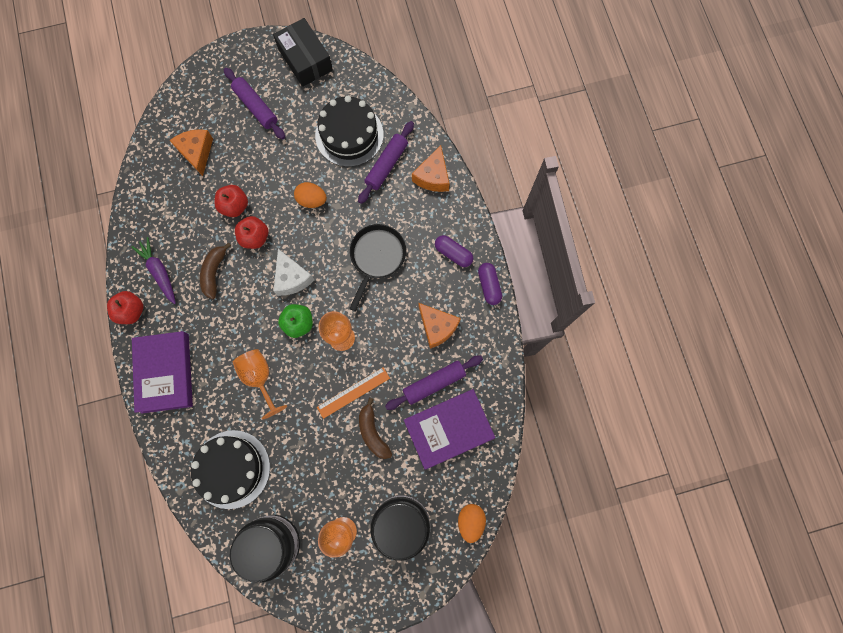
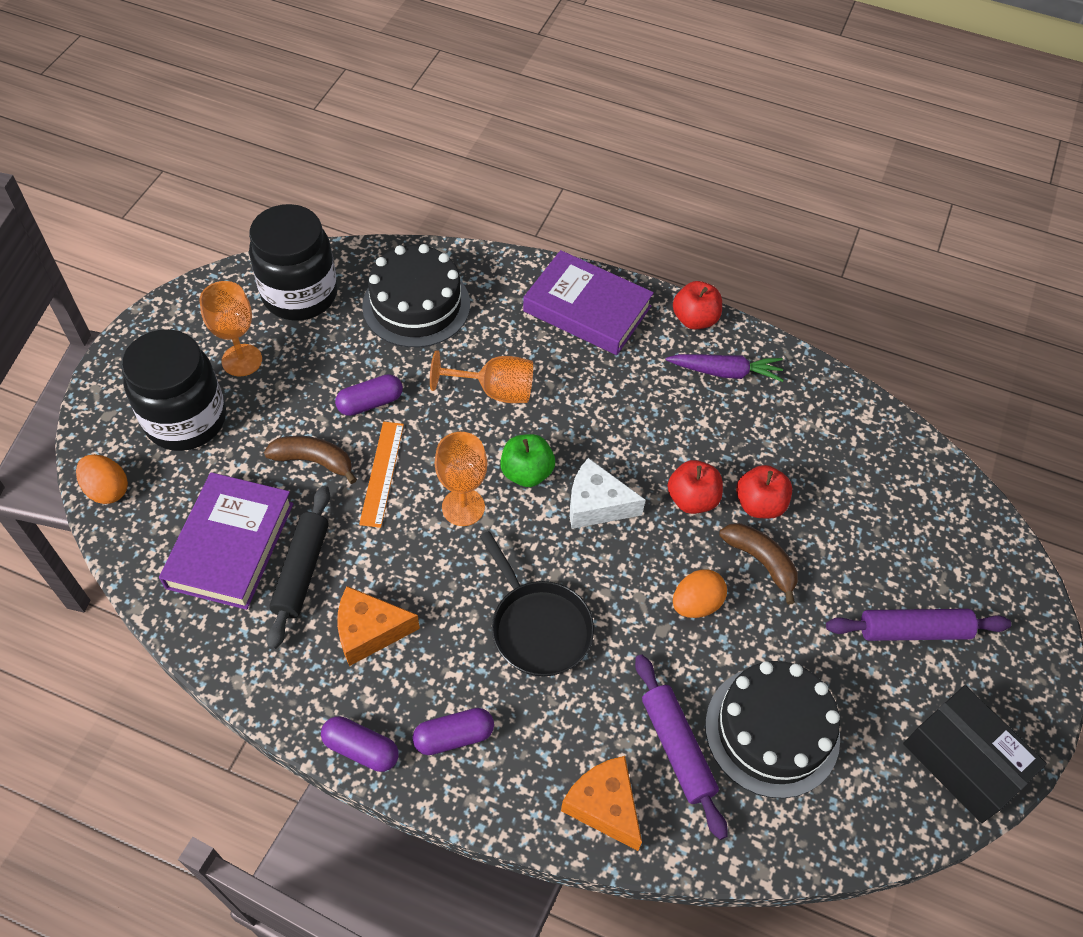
camera: 125 degrees right, 20 degrees down
orange cheese [170,129,213,176] -> none
brown banana [200,242,231,299] -> brown banana moved to [719,523,798,604]
black box [273,18,333,87] -> black box turned 45 degrees clockwise [903,685,1047,823]
purple rolling pin [385,356,483,410] -> black rolling pin [267,486,330,650]
none -> purple capsule [335,374,403,416]

